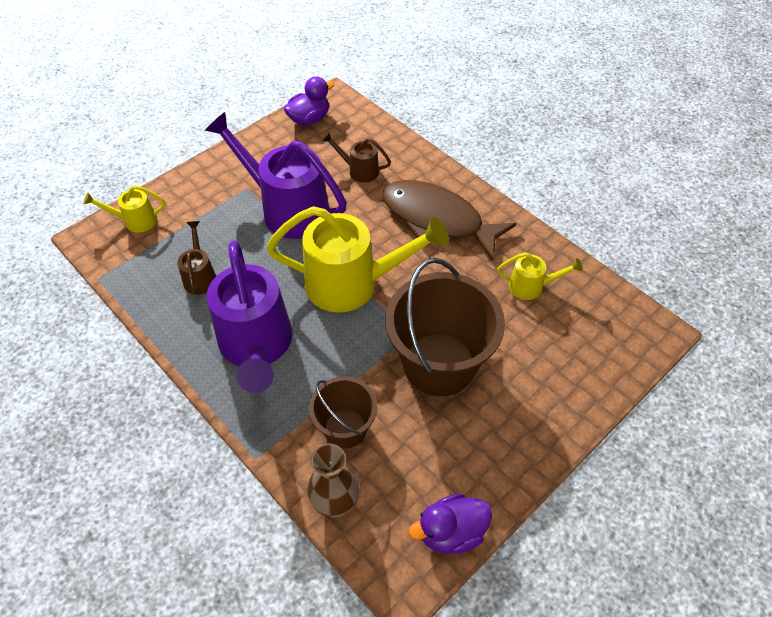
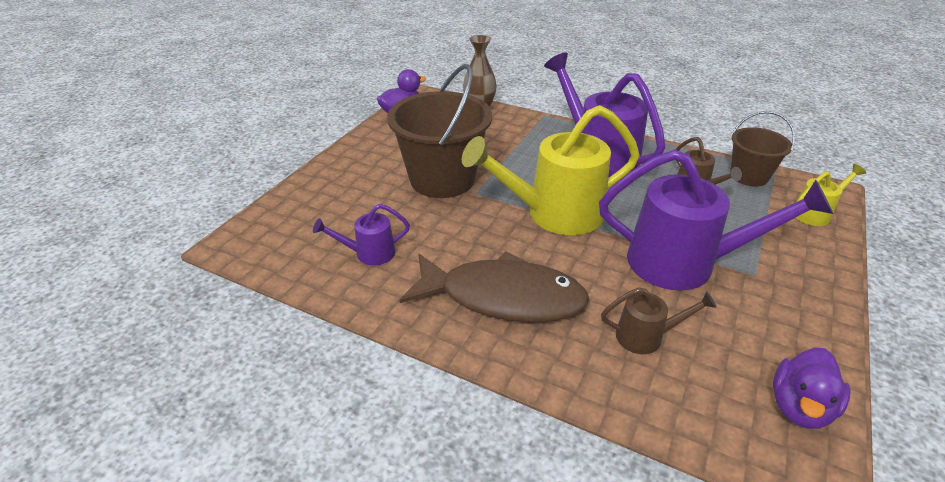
camera: 160 degrees right, 15 degrees down
brown bucket [309,376,377,449] -> brown bucket moved to [730,111,795,187]
yellow watering can [497,252,583,300] -> purple watering can [313,204,410,265]

